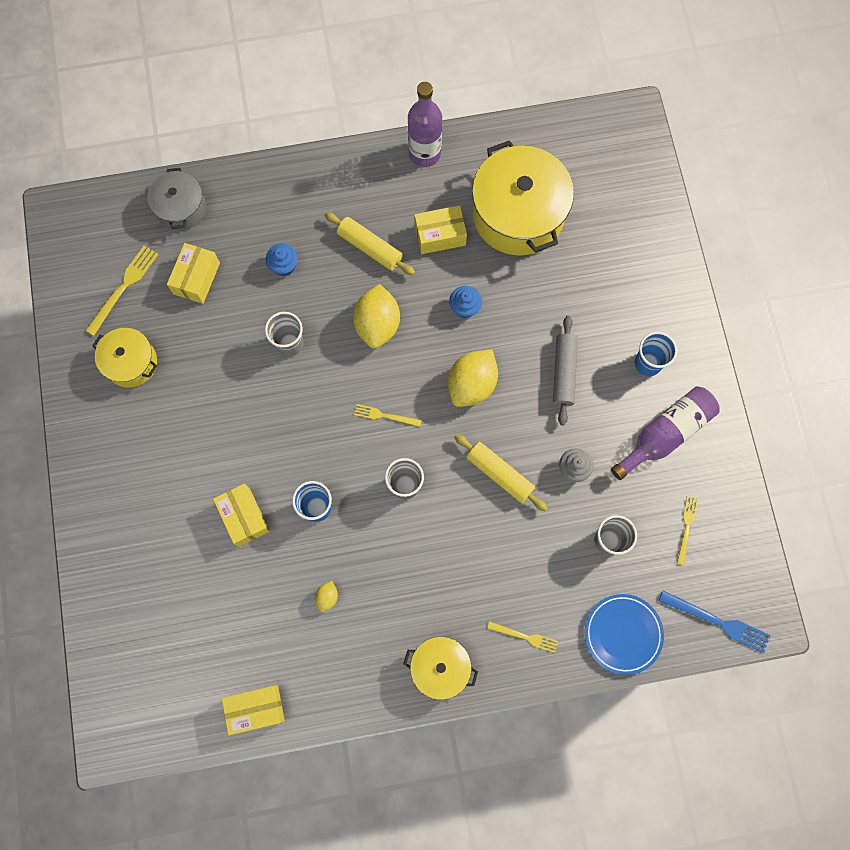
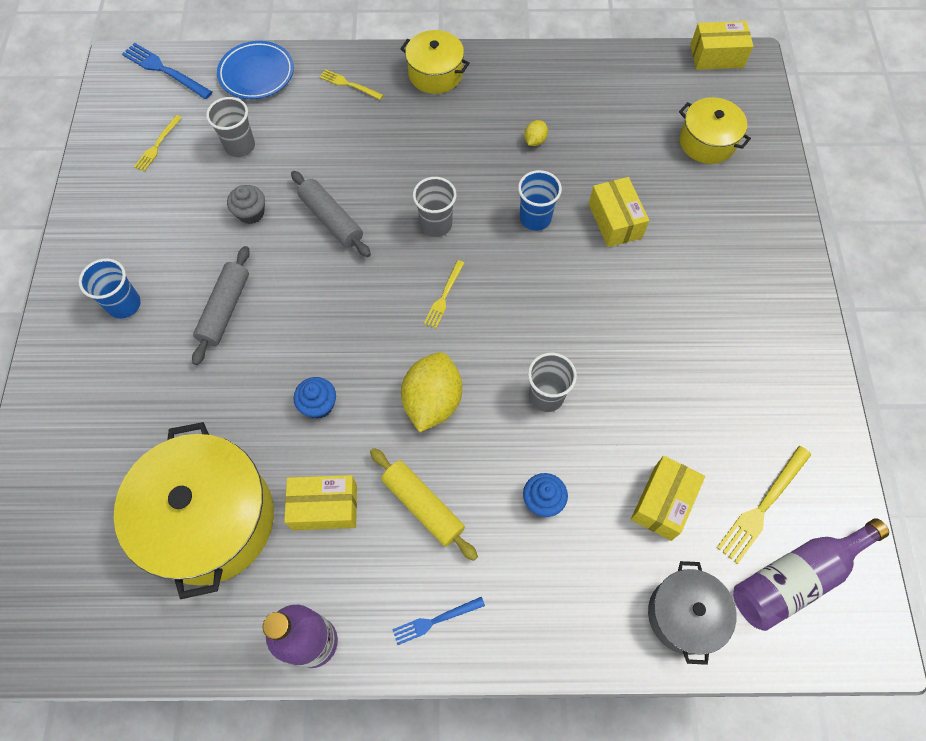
camera: 170 degrees left, 10 degrees down
yellow pot [92,328,157,388] -> yellow pot moved to [679,97,751,164]
yellow box [222,685,285,735] -> yellow box moved to [690,21,753,70]
yellow fork [354,404,422,427] -> yellow fork turned 90 degrees clockwise [424,260,464,328]
yellow lemon [448,350,498,407] -> none
yellow rolling pin [454,434,548,511] -> grey rolling pin [291,171,371,257]
purple bottle [611,386,720,480] -> purple bottle moved to [733,518,889,631]
none -> blue fork [392,597,485,645]

